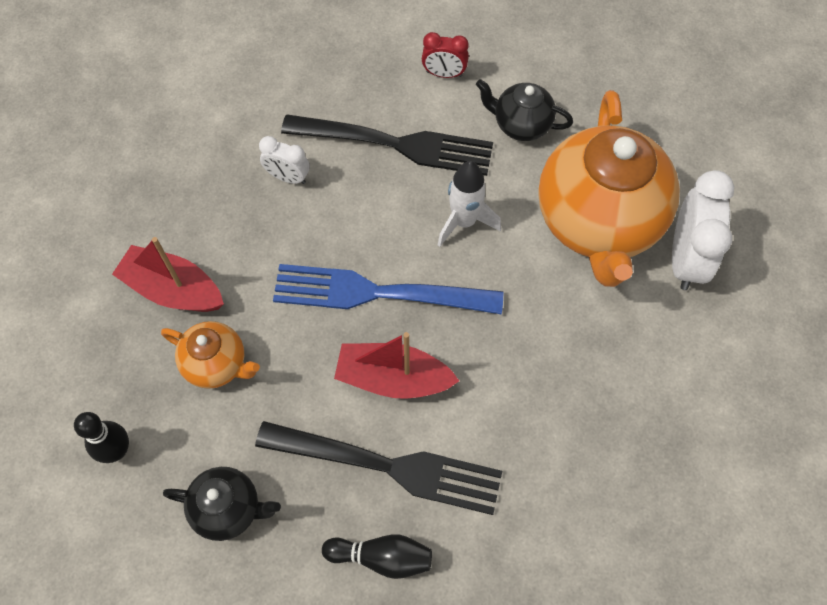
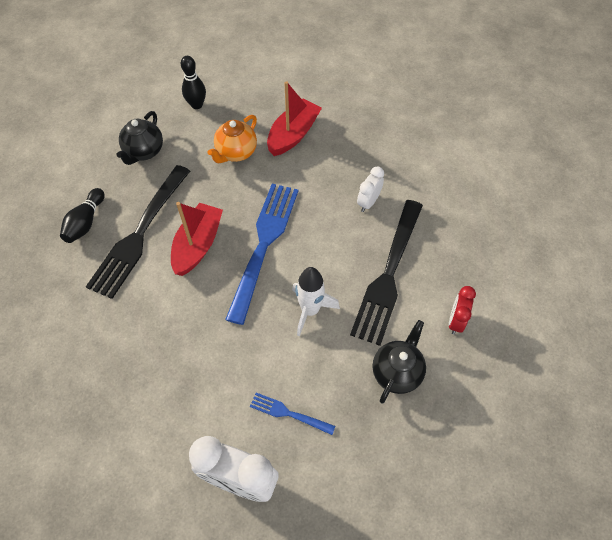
camera: 100 degrees right, 5 degrees down
orange teapot [538,90,680,287] -> blue fork [250,393,335,435]

